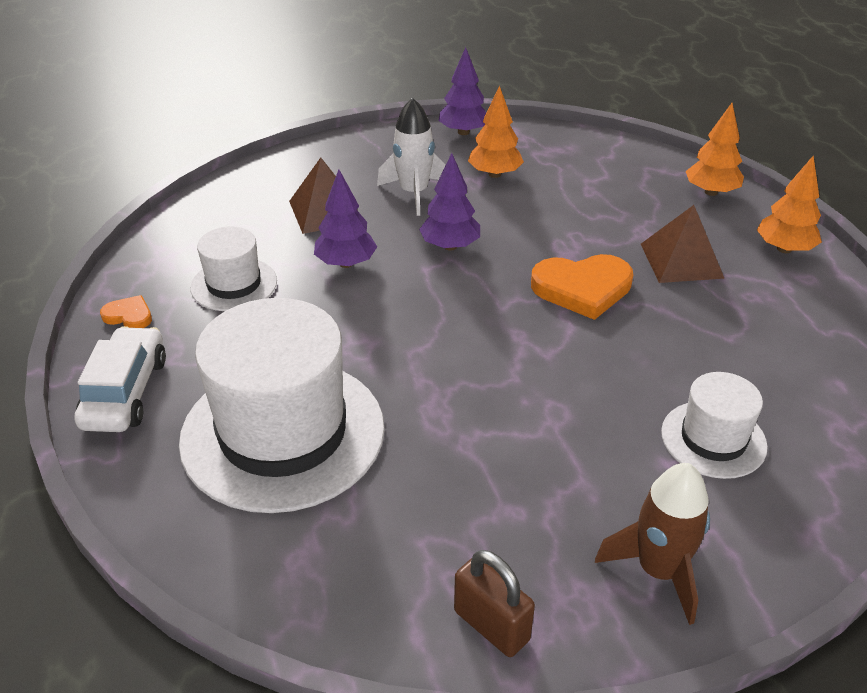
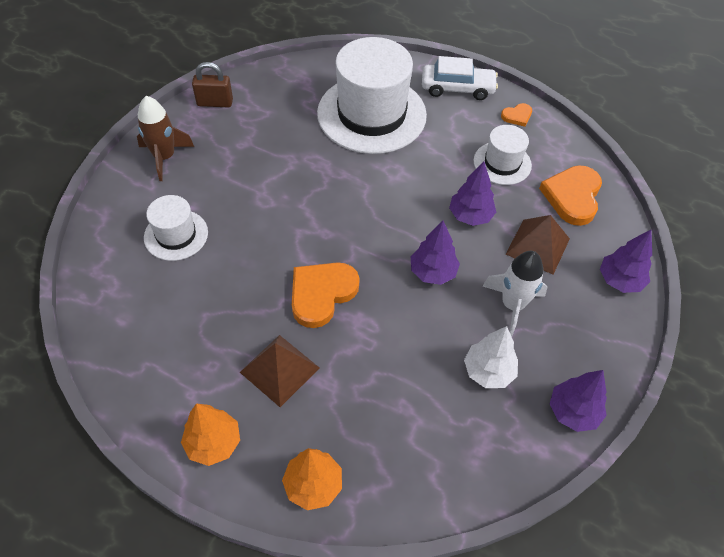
camera: 135 degrees right, 15 degrees up
white car [74,326,166,432] -> white car turned 45 degrees counterclockwise [422,56,498,100]
orange tree [468,85,524,178] -> white tree [464,326,518,388]
none -> orange heart [539,165,602,226]
none -> purple tree [600,230,652,293]

